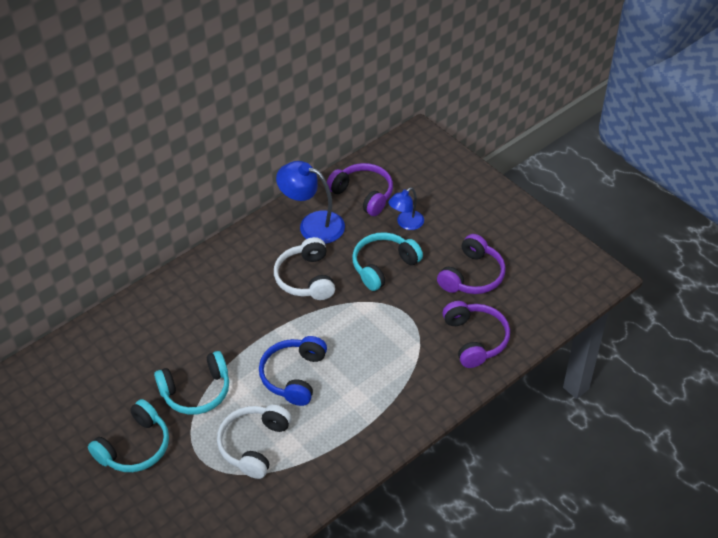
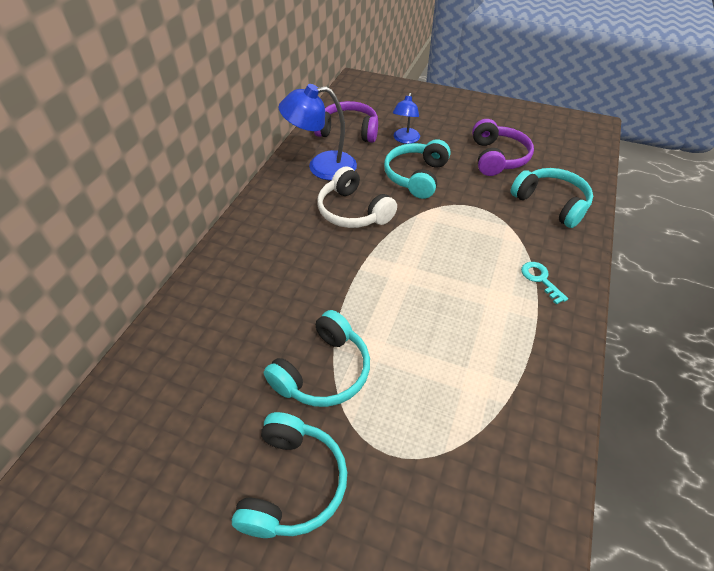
camera: 30 degrees left, 0 degrees up
white headphones [217,405,292,479] -> none
blue headphones [259,336,327,406] -> none
purple headphones [443,301,510,368] -> turquoise headphones [511,168,593,228]
none -> turquoise key [521,262,568,305]

